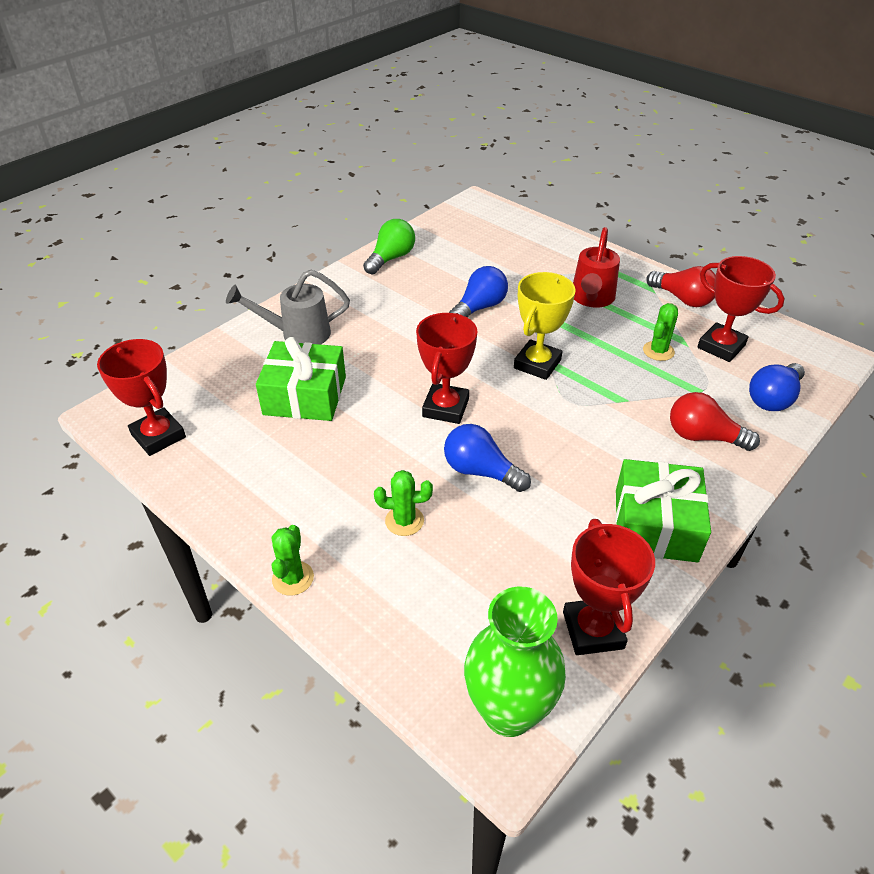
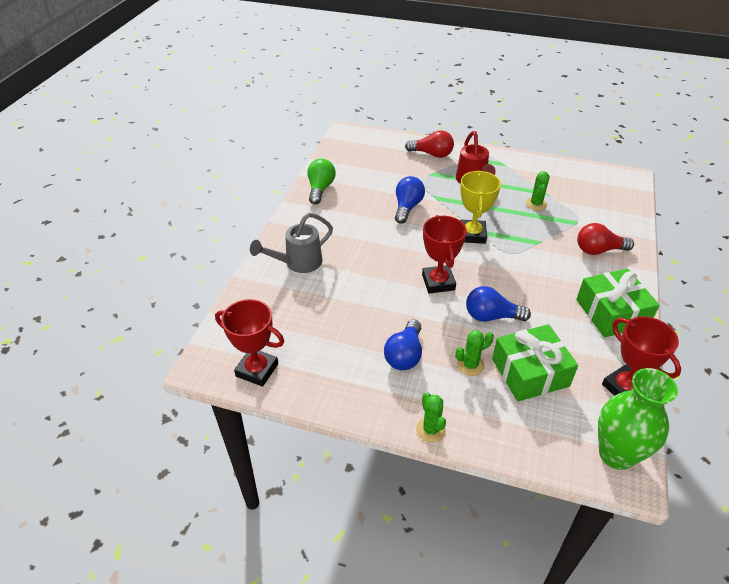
camera: 25 degrees left, 0 degrees up
green gift [256,337,346,421] -> green gift moved to [492,324,578,401]
red light bulb [646,266,716,307] -> red light bulb moved to [405,130,454,158]
red trophy [697,256,785,362] -> none
blue light bulb [749,363,805,411] -> blue light bulb moved to [384,320,422,370]

